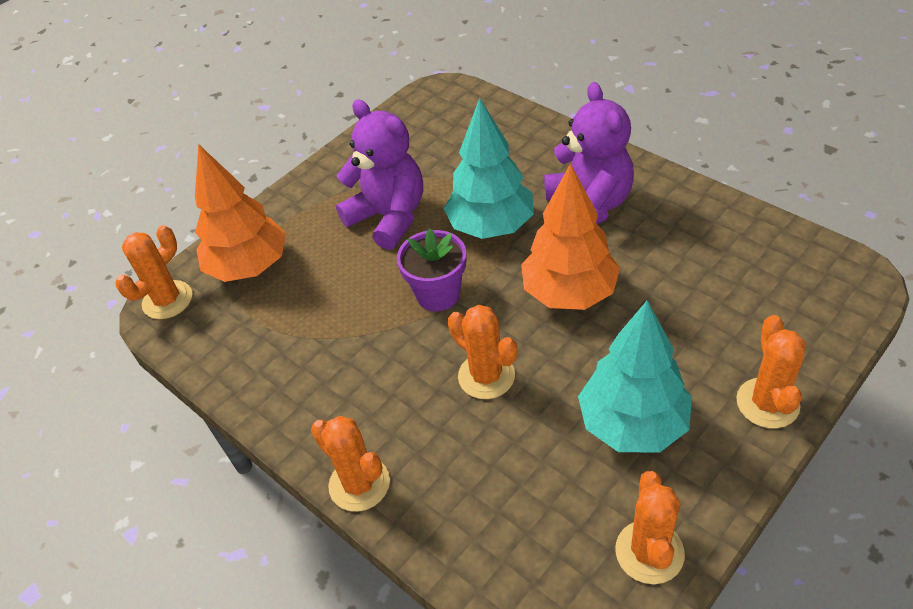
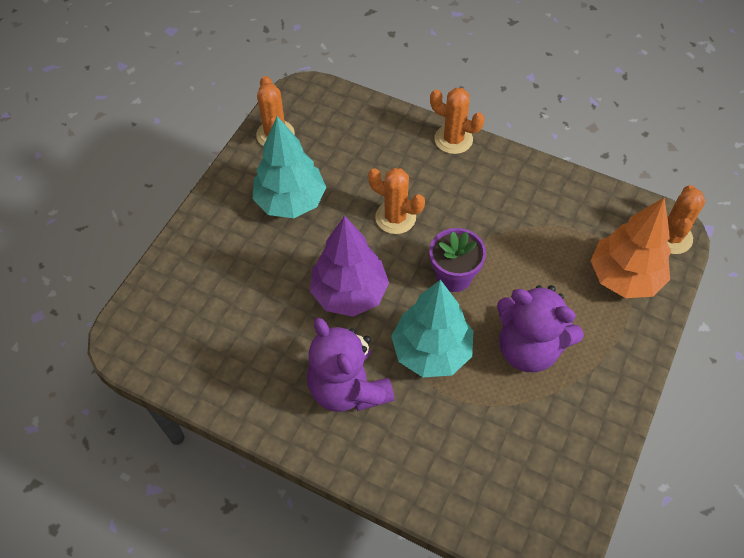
camera: 160 degrees right, 10 degrees up
orange tree [521,163,620,310] -> purple tree [310,216,389,317]
orange cactus [736,315,806,429] -> none

